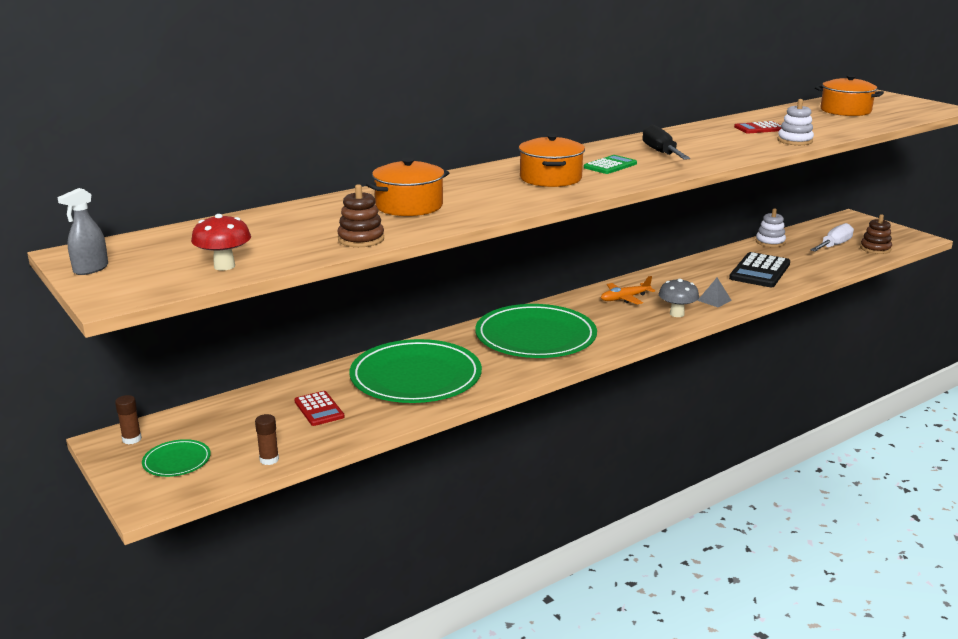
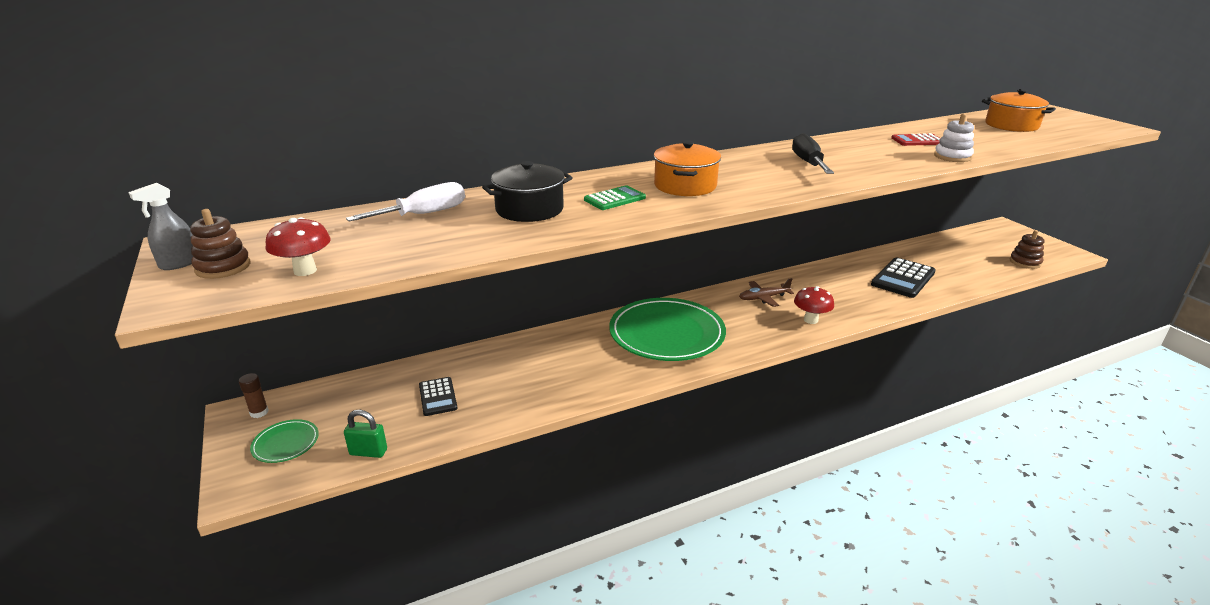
camera: 10 degrees right, 5 degrees up
brown glue stick [255,414,279,465] -> green padlock [344,410,387,458]
red calculator [294,391,344,426] -> black calculator [419,377,458,416]
brown stacking toy [338,184,384,247] -> brown stacking toy moved to [190,209,251,279]
green plate [350,339,482,403] -> none
orange pot [366,158,450,216] -> black pot [482,161,573,222]
green calculator [584,155,637,174] -> green calculator moved to [584,185,646,210]
orange plane [601,276,655,304] -> brown plane [739,278,794,307]
grey mushroom [659,279,699,317] -> red mushroom [794,286,834,324]
grey pyramid [697,278,732,308] -> none
white stacking toy [756,208,786,247] -> none
white screwdriver [810,223,854,252] -> white screwdriver moved to [346,182,465,222]

